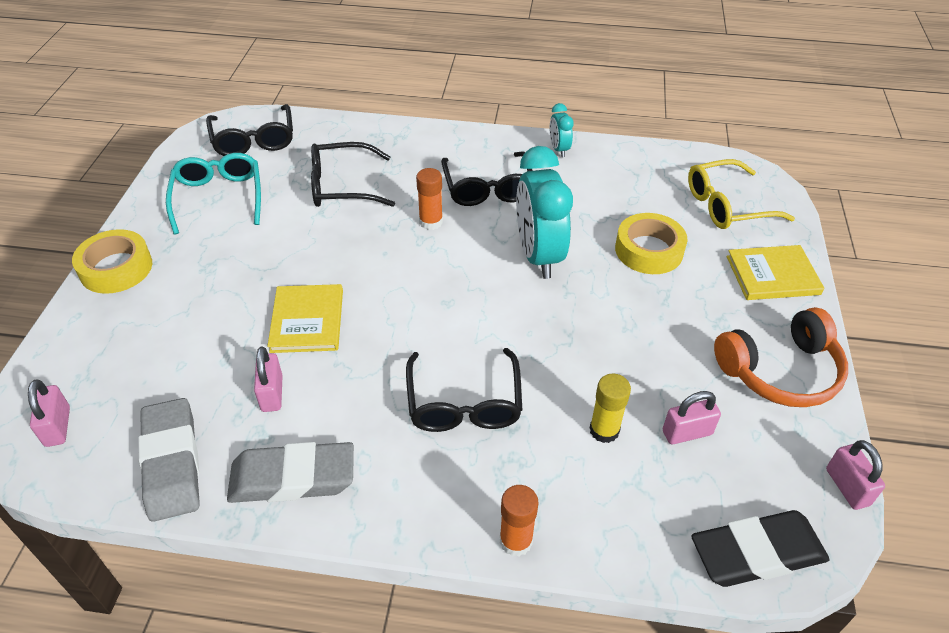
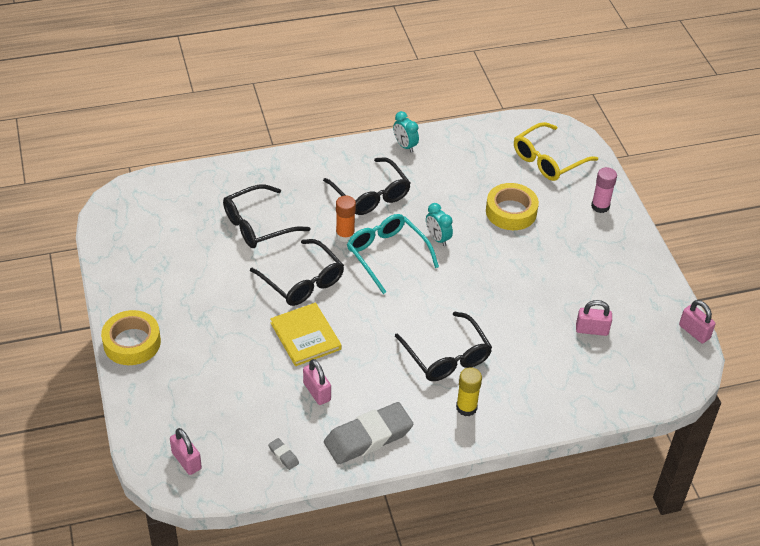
camera: 25 degrees left, 0 degrees up
grey eraser [138,398,200,522] -> grey eraser [268,438,299,470], size x0.40
turquoise glasses [166,153,261,235] -> turquoise glasses moved to [347,214,439,294]
black glasses [206,104,293,156] -> black glasses moved to [250,239,344,306]
orange glue stick [500,485,539,557] -> none
turquoise clock [516,146,573,279] -> turquoise clock [426,203,453,246], size x0.47
yellow glue stick [590,374,631,443] -> yellow glue stick moved to [456,368,482,416]
pink padlock [663,391,721,444] -> pink padlock turned 45 degrees clockwise [576,300,612,336]
black eraser [691,510,829,587] -> none
orange headphones [714,307,848,407] -> none
yellow book [727,245,824,300] -> pink glue stick [591,167,617,213]

